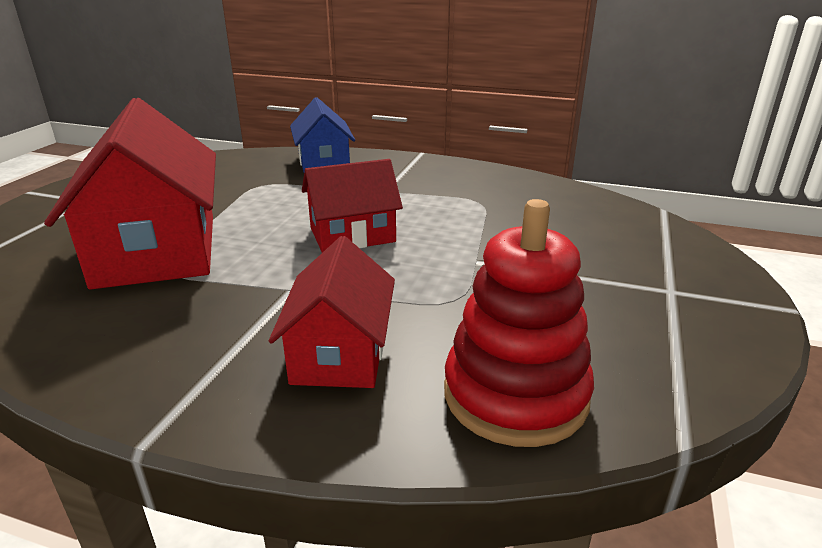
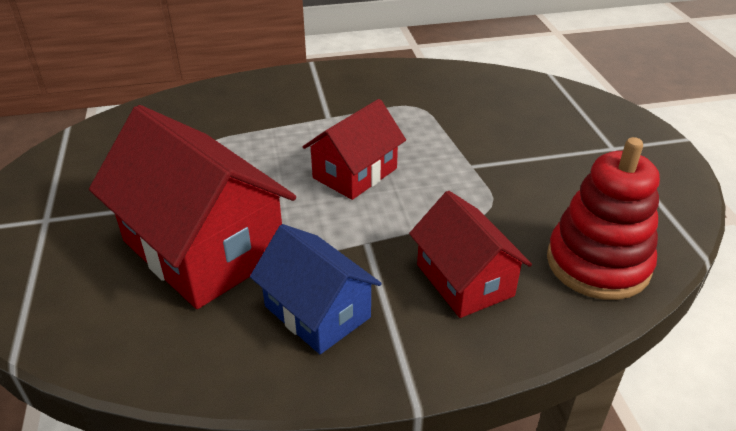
camera: 30 degrees left, 10 degrees up
blue house [290,97,355,172] -> blue house moved to [250,224,382,354]

